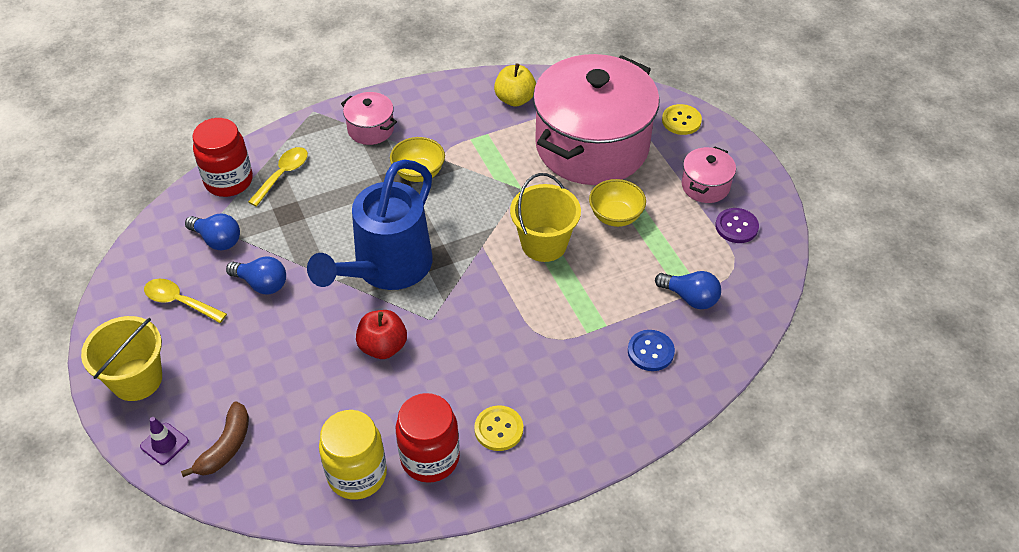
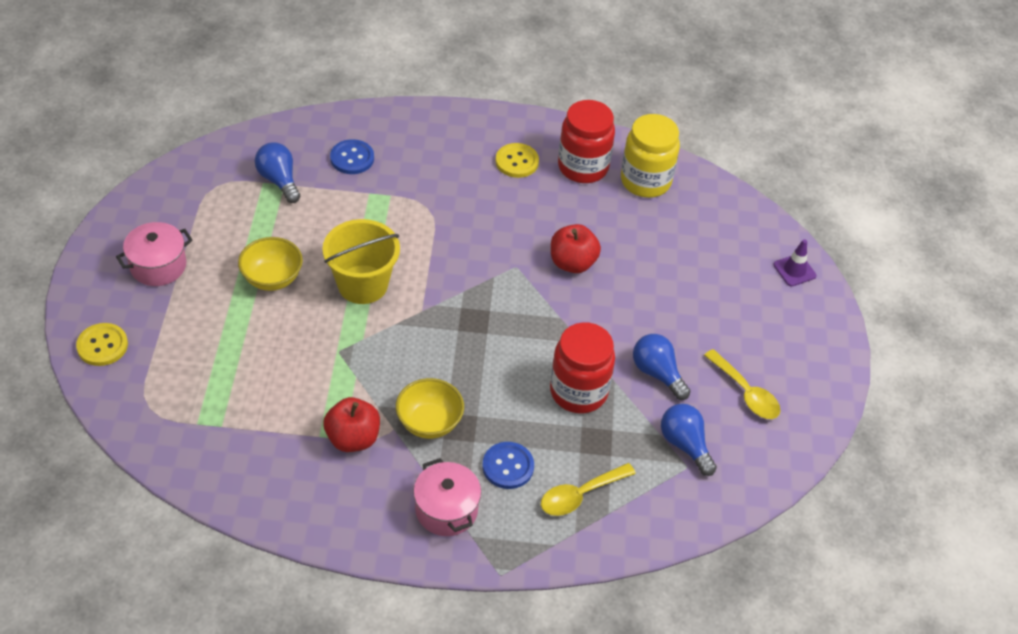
camera: 155 degrees left, 0 degrees up
yellow bucket [81,316,162,401] -> none
brown banana [181,402,249,477] -> none
red jar [192,118,253,197] -> red jar moved to [550,322,615,413]
blue watering can [307,159,433,290] -> none
yellow apple [494,63,536,107] -> none
pink pot [533,54,660,185] -> none
purple button [715,208,759,243] -> none
none -> red apple [324,397,380,452]
none -> blue button [482,442,534,489]

